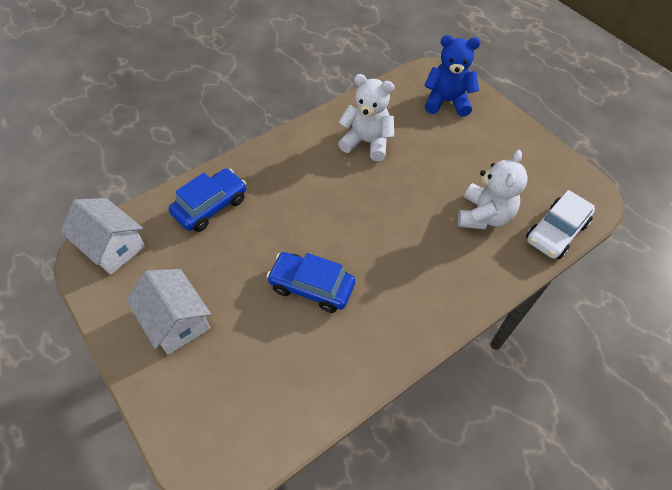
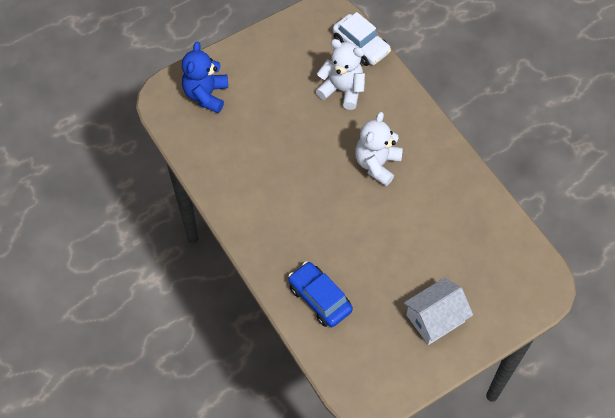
camera: 85 degrees left, 5 degrees up
white house [61,198,145,275] -> none
blue car [266,252,355,313] -> none
white teddy bear [338,74,395,161] -> white teddy bear moved to [355,112,403,186]

